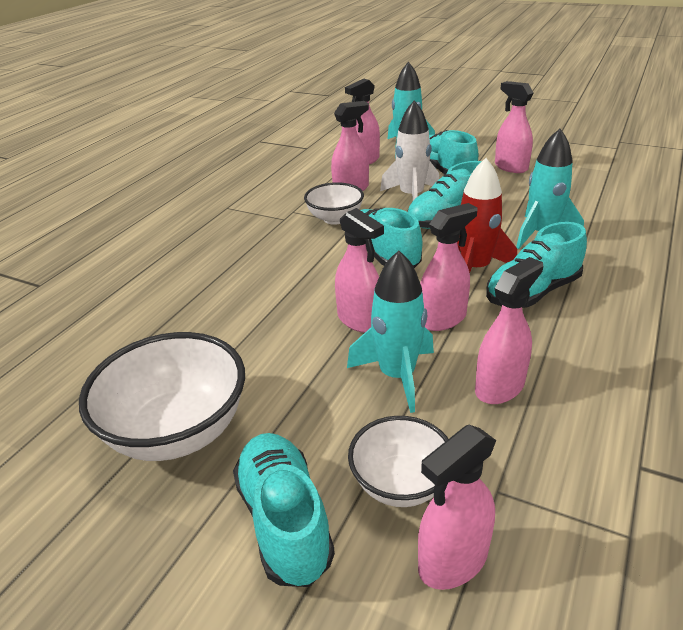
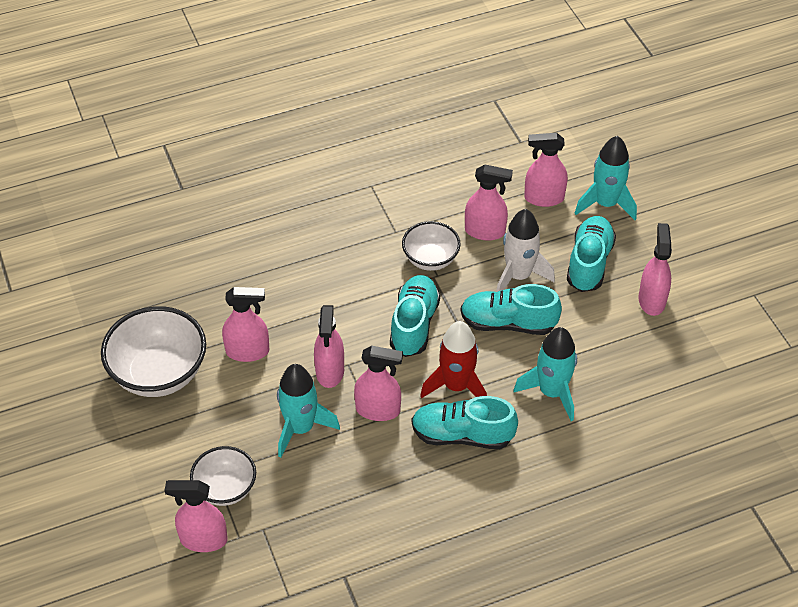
camera: 40 degrees right, 15 degrees up
turquoise shoe [233,433,335,587] -> none
pink spray bottle [475,257,543,404] -> pink spray bottle moved to [222,287,269,362]

